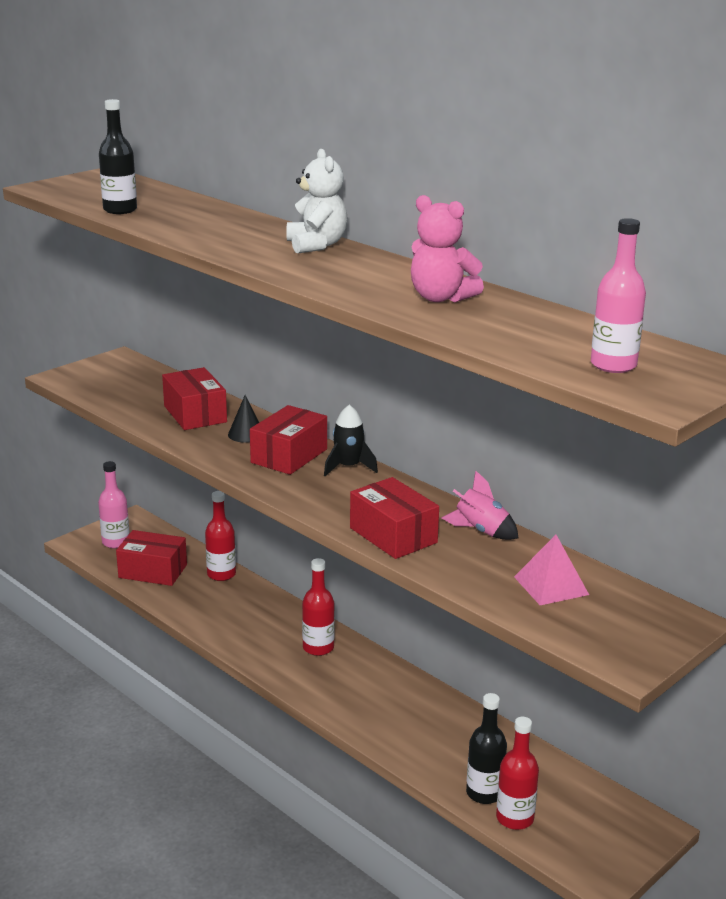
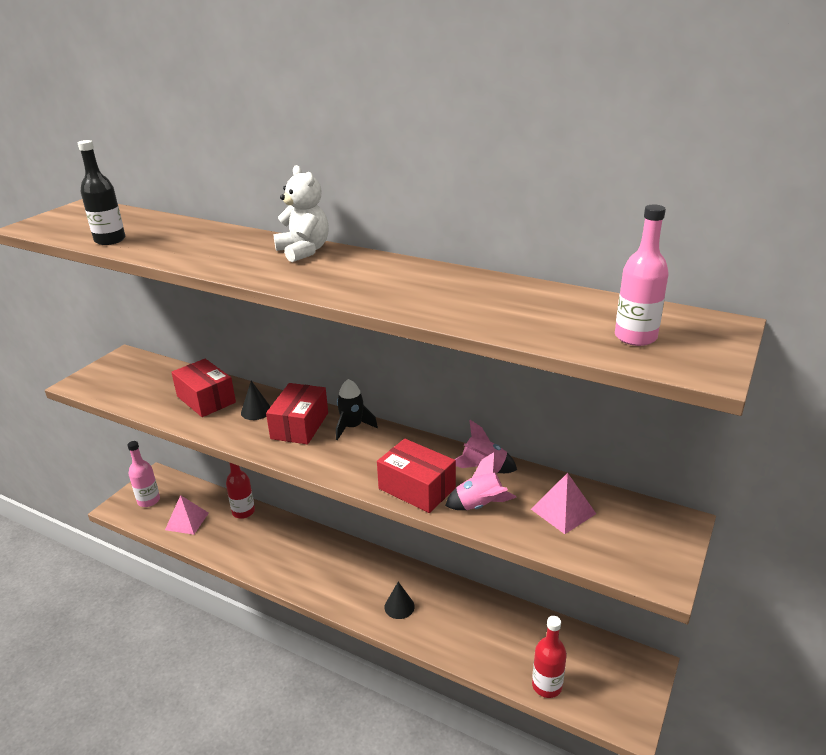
camera: 15 degrees left, 5 degrees up
red box [116,530,187,586] -> pink pyramid [165,495,209,535]
red bottle [302,558,335,656] -> none
pink teddy bear [411,195,484,302] -> none
black bottle [466,693,507,804] -> none
none -> black cone [384,582,415,619]
none -> pink rocket [445,452,517,510]

